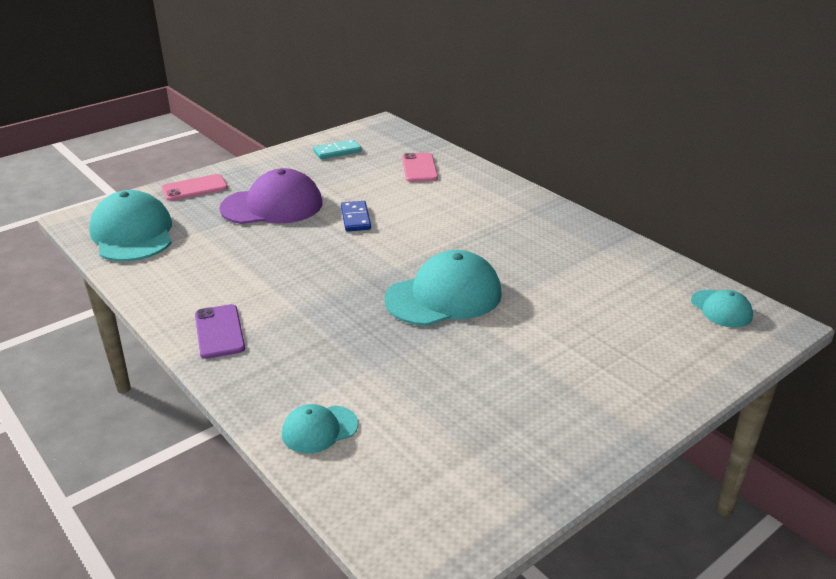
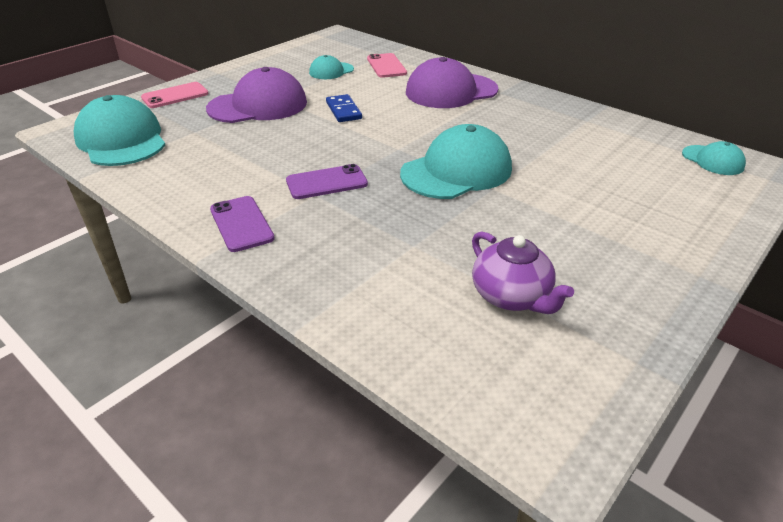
camera: 10 degrees left, 5 degrees up
turquoise cap [282,404,358,453] -> turquoise cap moved to [309,55,354,79]
turquoise domino [313,139,362,159] -> none
none -> purple phone [286,164,368,199]
none -> purple cap [406,57,498,108]
none -> purple teapot [472,231,574,314]

